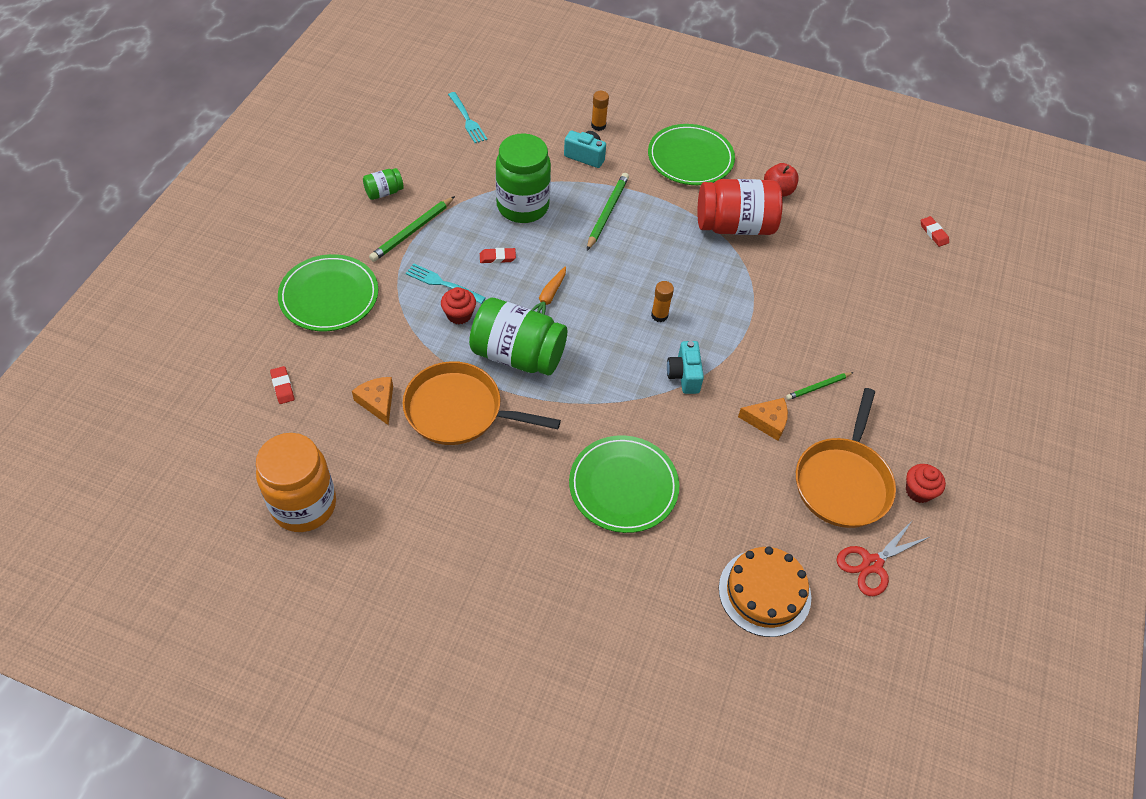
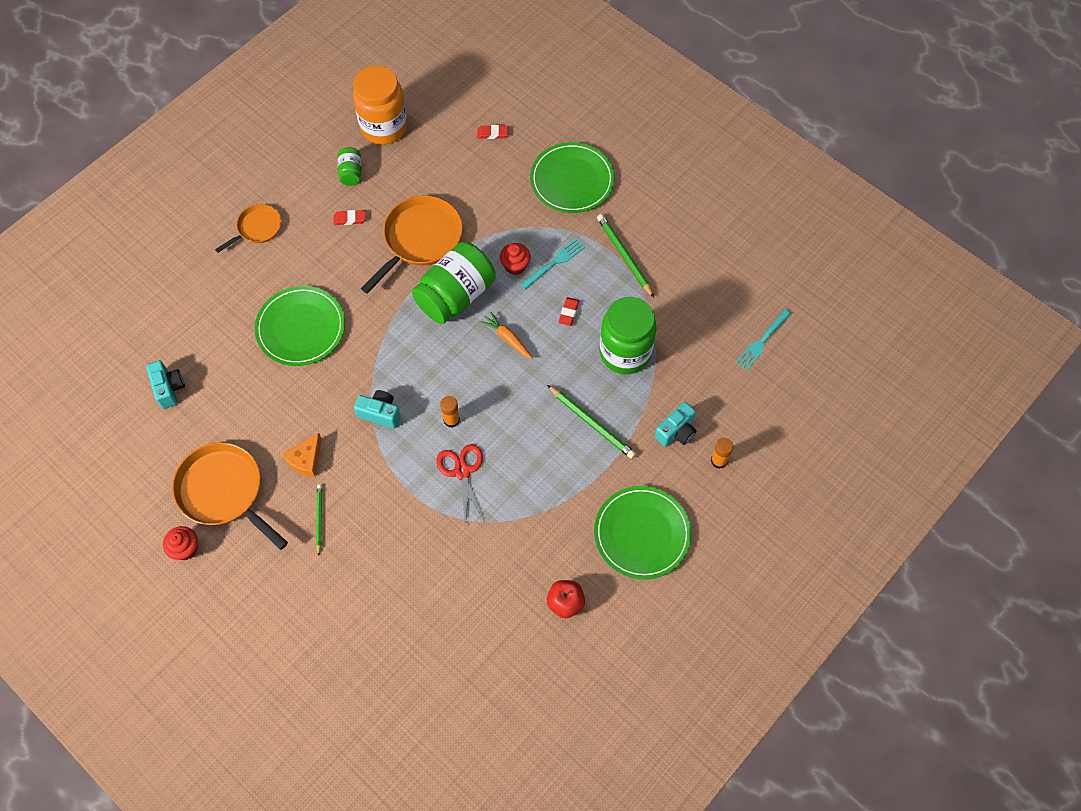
camera: 115 degrees right, 10 degrees up
orange cheese [352,377,393,425] -> none
green jar [363,168,404,200] -> green jar moved to [338,147,361,186]
turquoise fork [448,92,487,143] -> turquoise fork turned 45 degrees counterclockwise [736,309,792,370]
red jar [697,179,783,235] -> none
orange cake [719,546,811,637] -> turquoise camera [146,360,185,409]
red scissors [836,521,930,596] -> red scissors moved to [436,444,485,524]
red eraser [921,216,949,247] -> red eraser moved to [334,210,365,225]
none -> orange pan [215,204,281,253]

